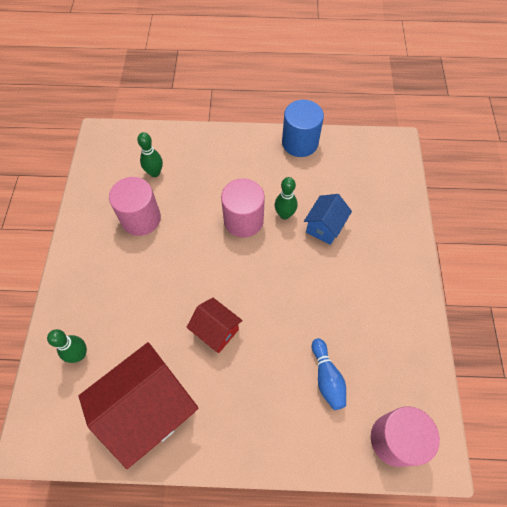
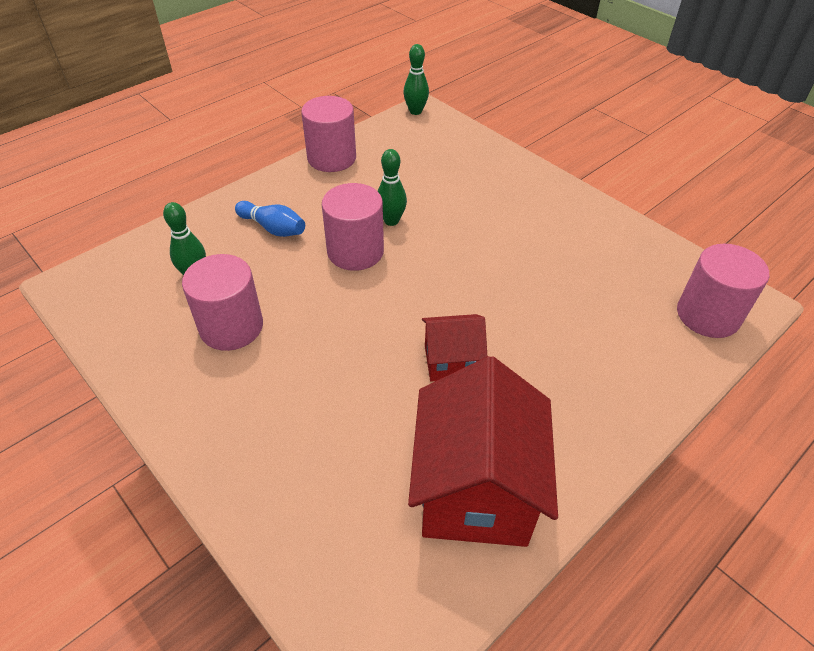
camera: 45 degrees left, 15 degrees down
green bowling pin [47,329,87,363] -> green bowling pin moved to [403,44,429,115]
blue cylinder [282,100,324,157] -> pink cylinder [301,96,356,172]
blue house [304,194,352,245] -> none
blue bowling pin [312,338,346,410] -> blue bowling pin moved to [235,201,305,237]

